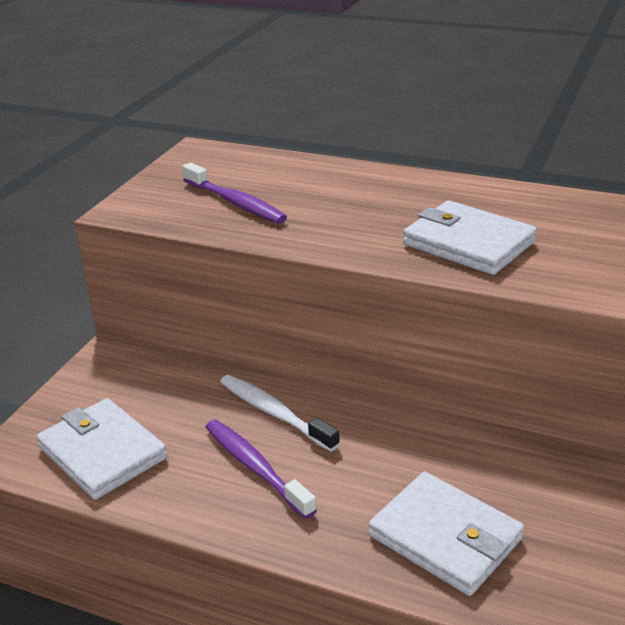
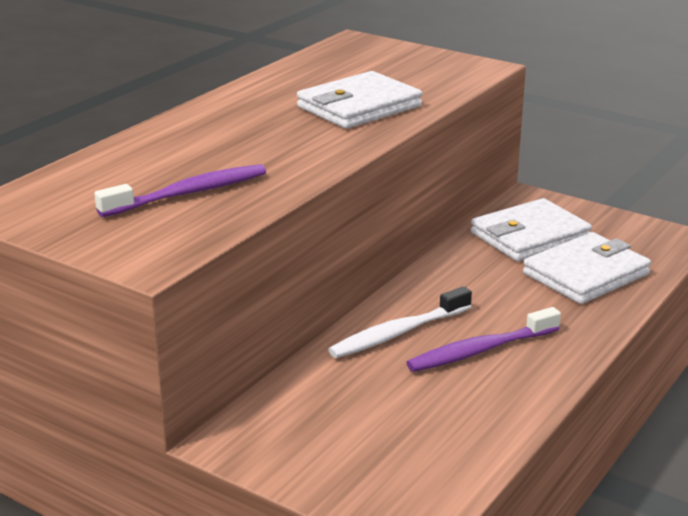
camera: 80 degrees left, 5 degrees down
white wallet [37,398,167,500] -> white wallet moved to [471,198,592,261]

